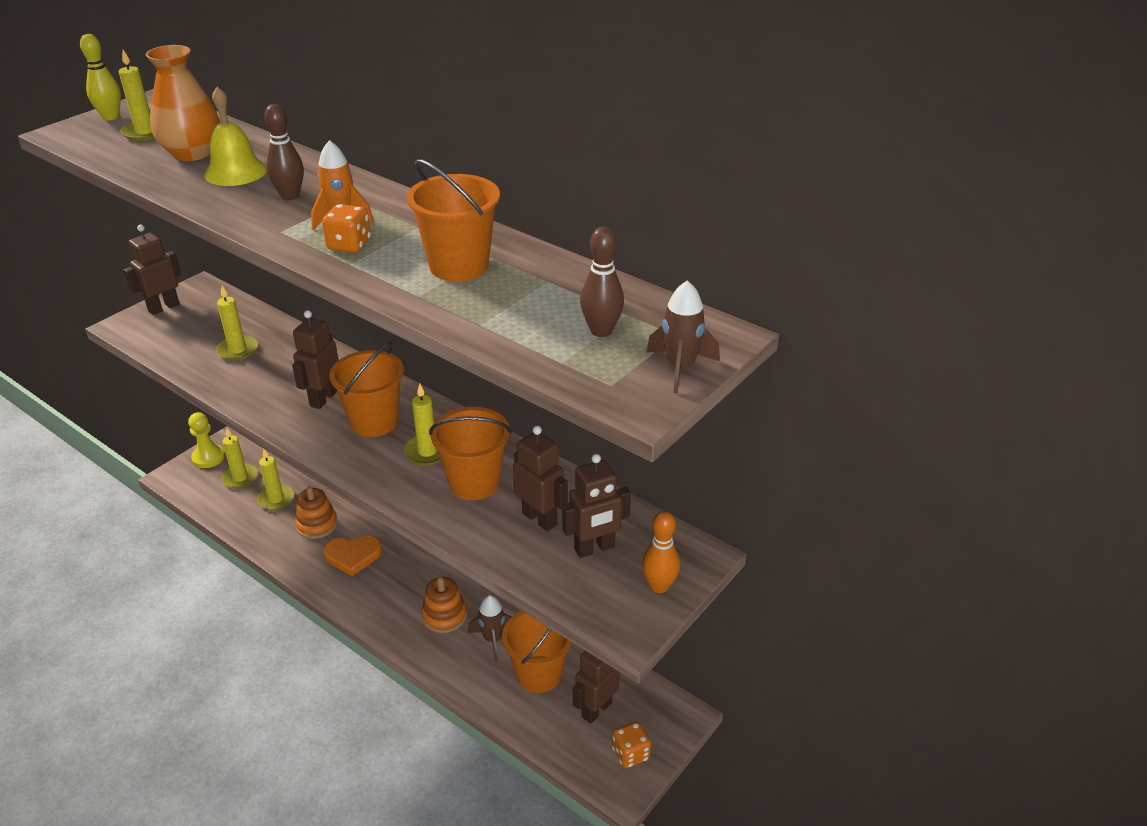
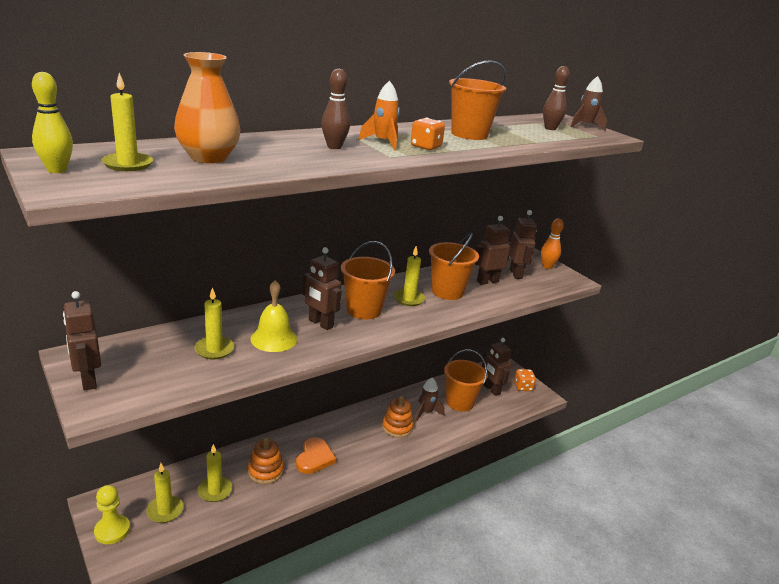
camera: 75 degrees left, 10 degrees down
yellow bell [204,87,267,186] -> yellow bell moved to [250,280,297,352]

